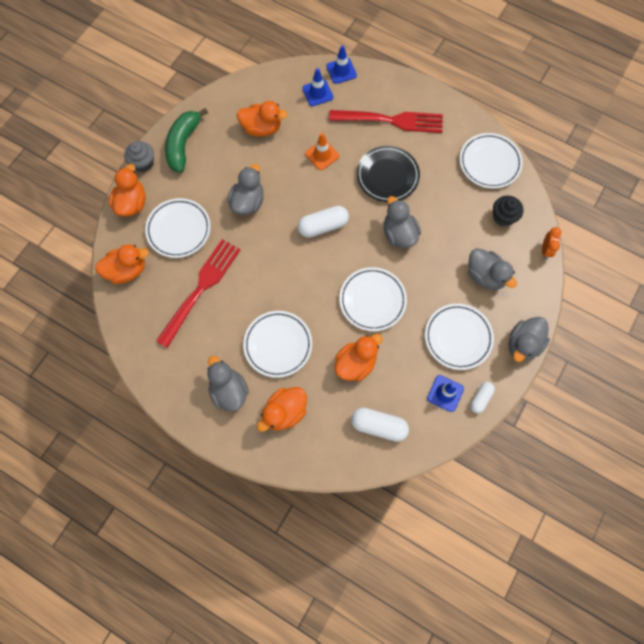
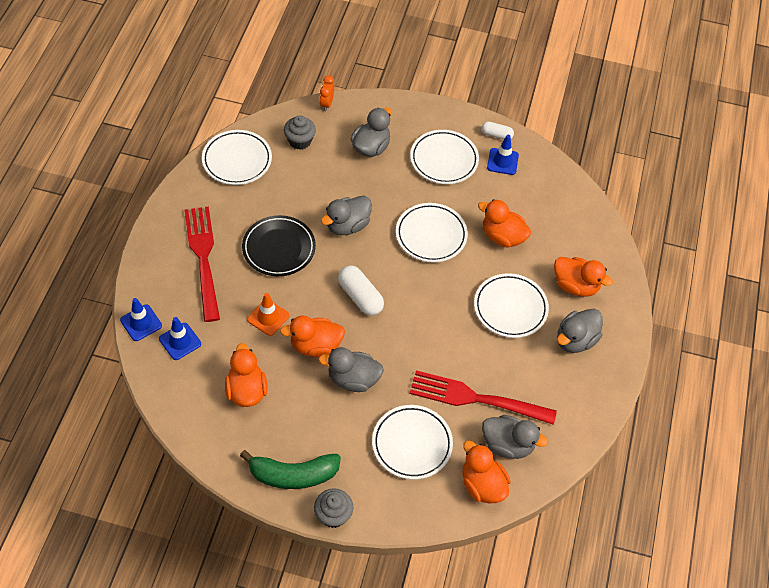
camera: 110 degrees left, 15 degrees down
orange duck [109,164,146,217] -> orange duck moved to [280,316,345,357]
white capsule [351,408,409,442] -> none
black cupcake [493,196,523,227] -> grey cupcake [284,116,316,150]
grey duck [508,317,550,362] -> grey duck moved to [482,415,548,459]
orange clock [542,227,561,259] -> orange clock turned 75 degrees counterclockwise [319,75,334,111]

